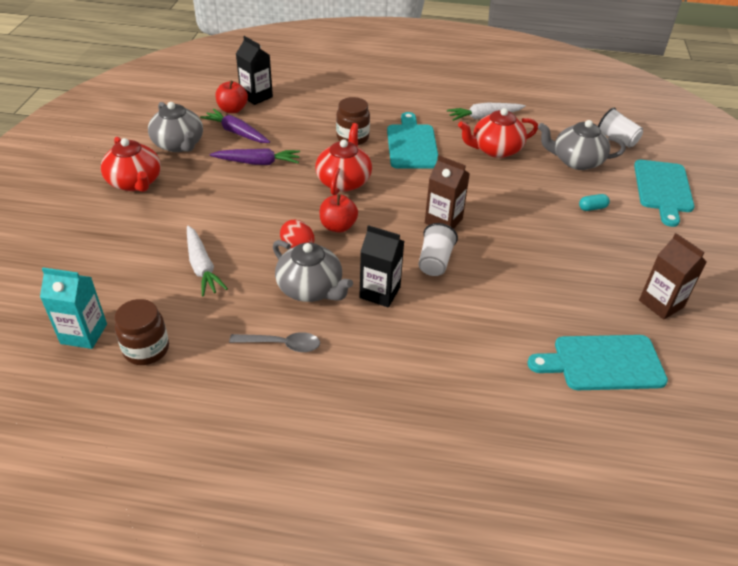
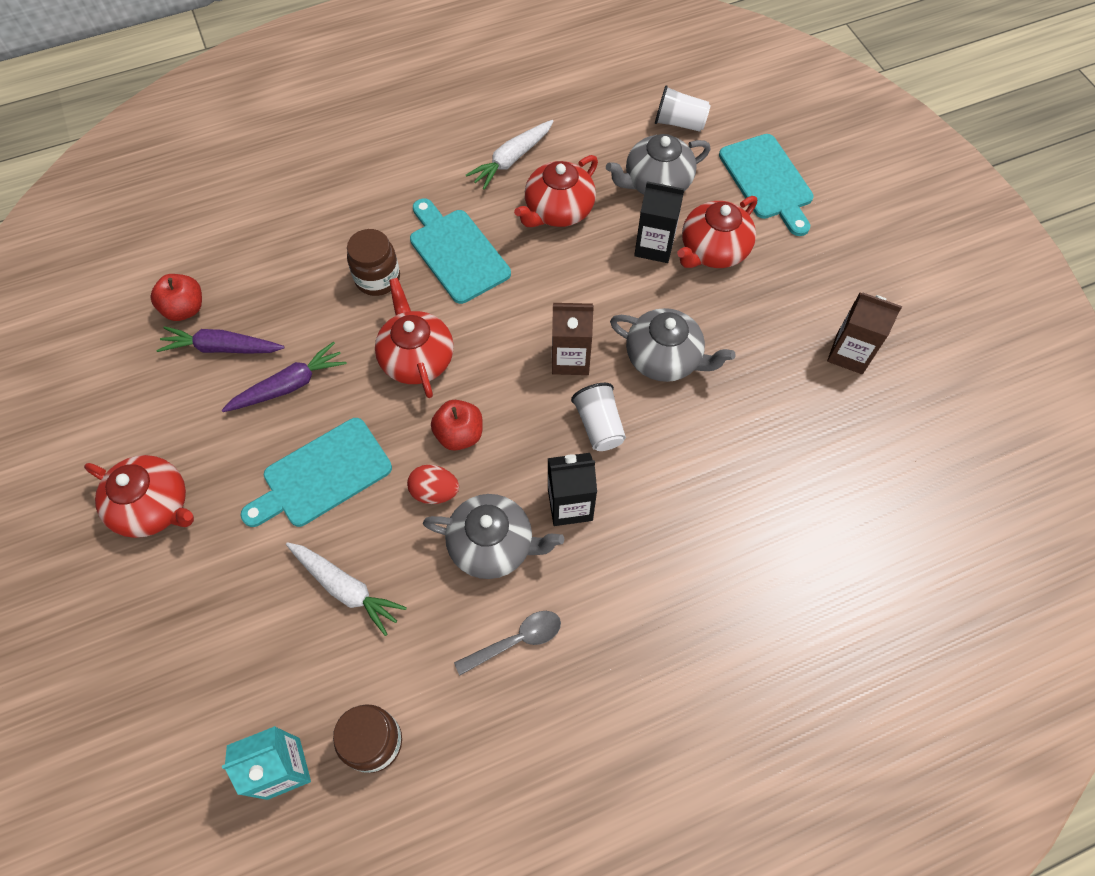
camera: 30 degrees left, 20 degrees up
grey teapot [148,102,203,152] -> grey teapot moved to [610,308,736,382]
black carton [236,36,273,105] -> black carton moved to [634,181,684,263]
turquoise cutting board [528,335,668,390] -> turquoise cutting board moved to [240,418,392,527]
turquoise capsule [579,194,610,211] -> red teapot [677,196,757,268]

